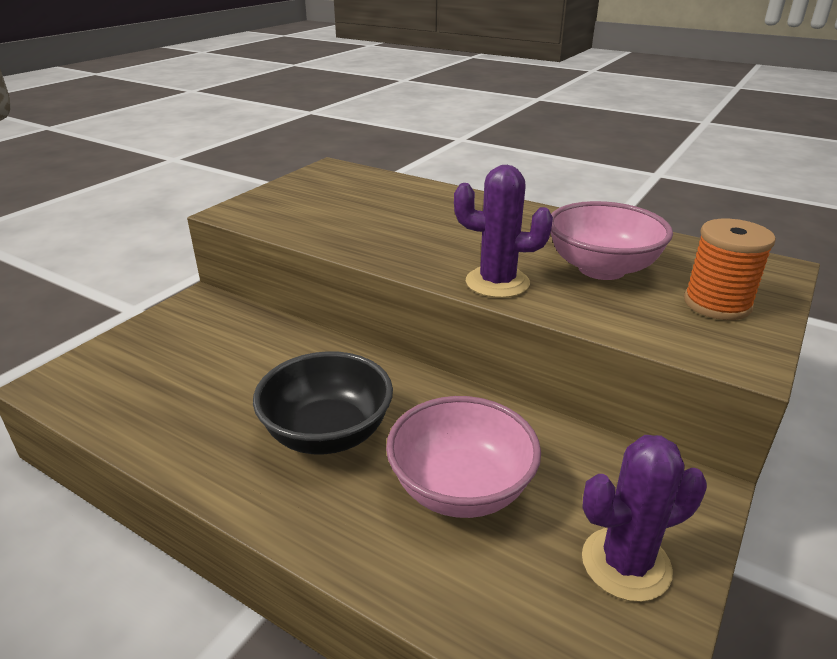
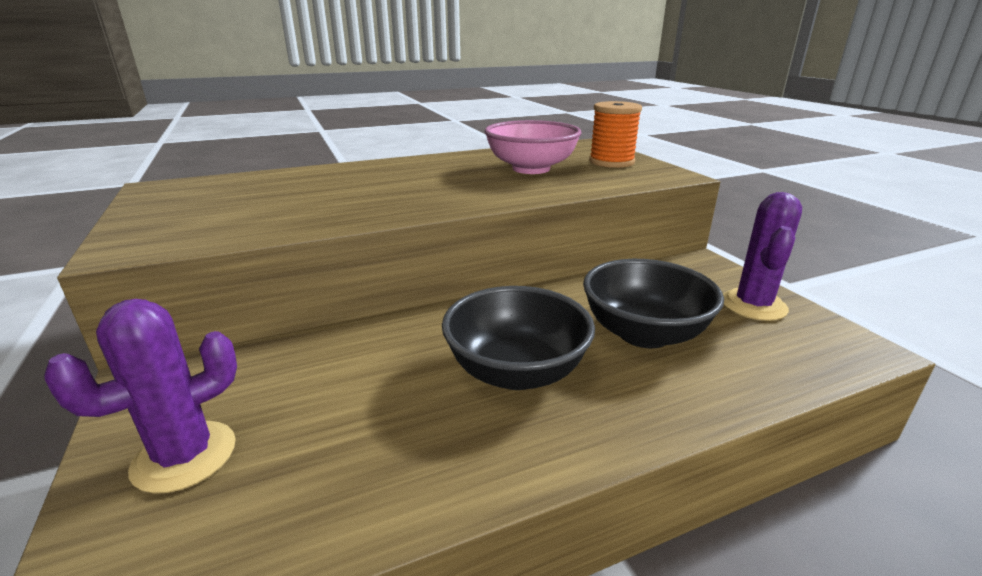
camera: 55 degrees left, 5 degrees down
pink bowl [386,396,541,518] -> black bowl [583,259,724,348]
purple cactus [454,165,553,298] -> purple cactus moved to [44,299,237,494]

